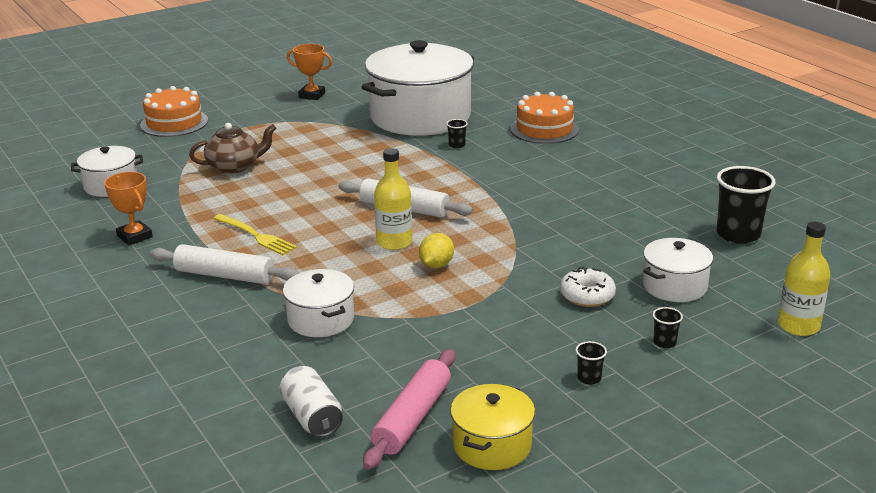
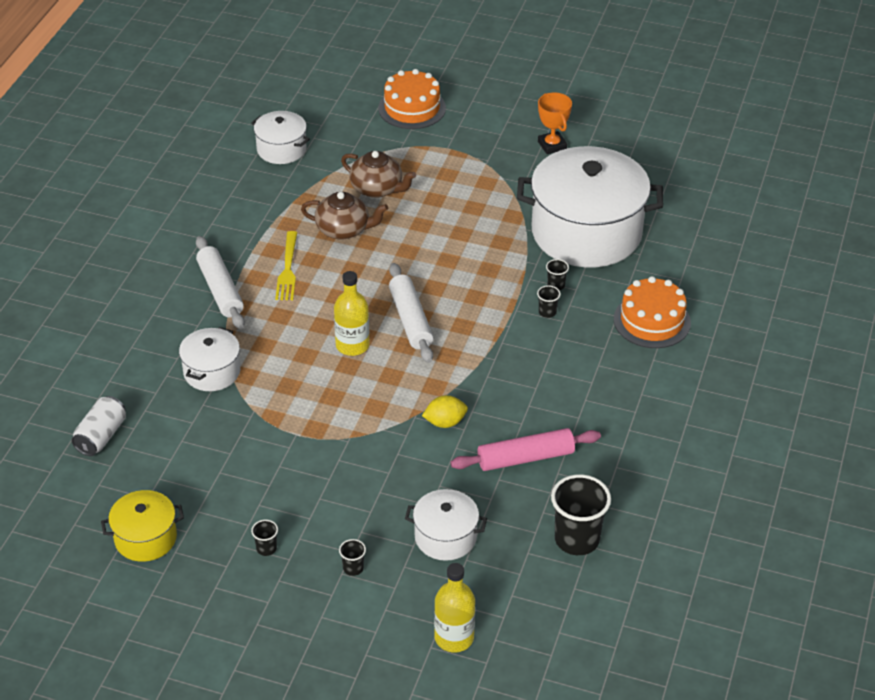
camera: 50 degrees right, 15 degrees up
orange trophy [104,172,153,245] -> none
pink rolling pin [363,349,455,470] -> pink rolling pin moved to [451,428,601,471]
yellow lemon [419,233,454,268] -> yellow lemon moved to [422,395,468,428]
white donut [560,267,616,307] -> none
none -> brown teapot [301,192,388,240]
none -> black cup [537,285,561,318]

